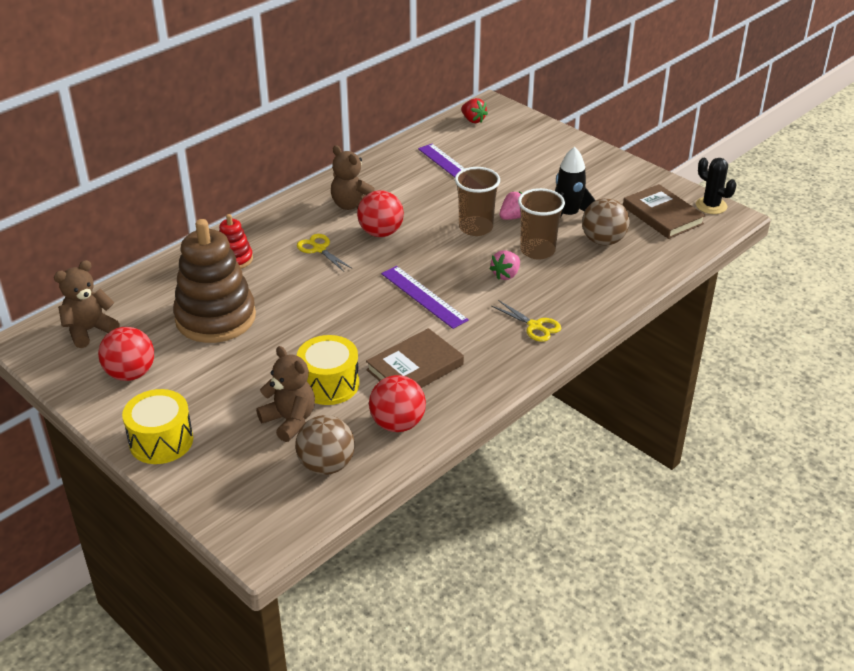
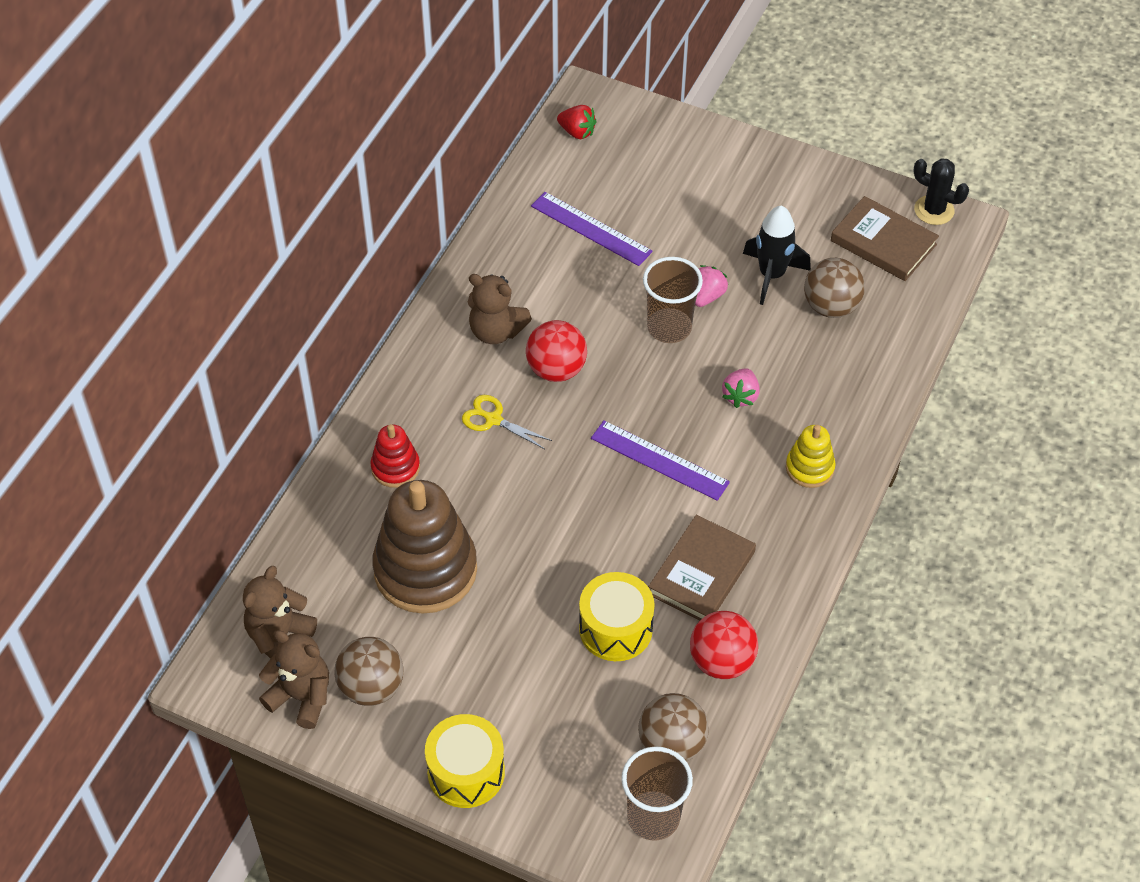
camera: 20 degrees left, 15 degrees up
red ball [98,327,154,381] -> brown ball [334,637,404,706]
brown teddy bear [256,346,315,442] -> brown teddy bear moved to [259,630,329,729]
yellow scissors [492,300,561,342] -> yellow stacking toy [786,425,836,488]
brown cup [518,188,565,259] -> brown cup moved to [621,747,693,841]

